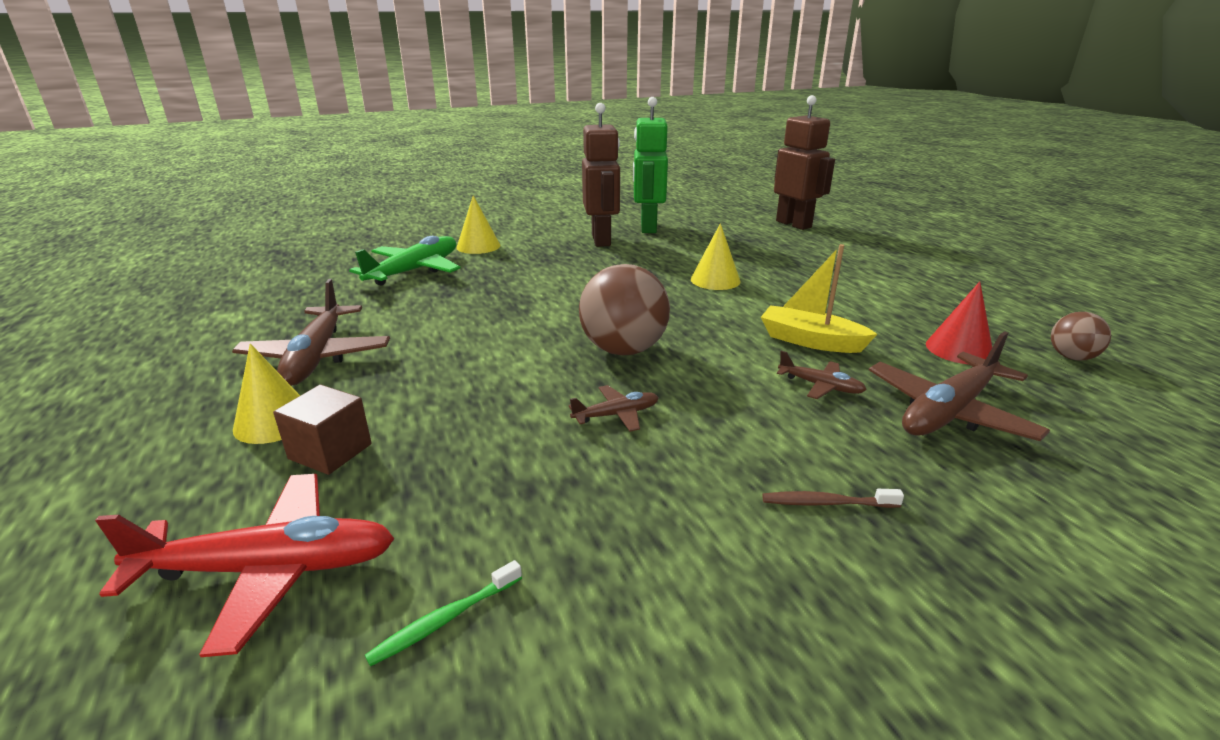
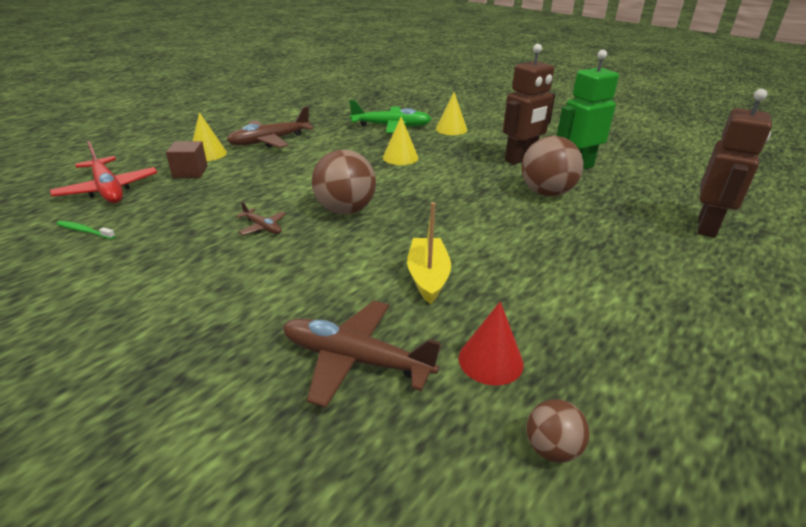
camera: 60 degrees right, 5 degrees up
yellow cone [691,223,741,290] -> yellow cone moved to [383,116,419,165]
brown toothbrush [762,489,904,508] -> none
brown plane [777,351,867,399] -> none
none -> brown ball [522,136,583,196]

